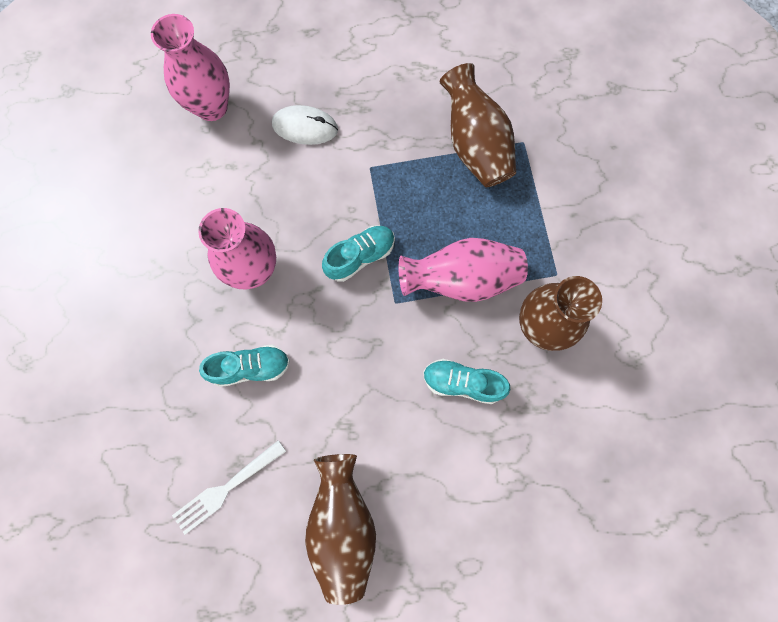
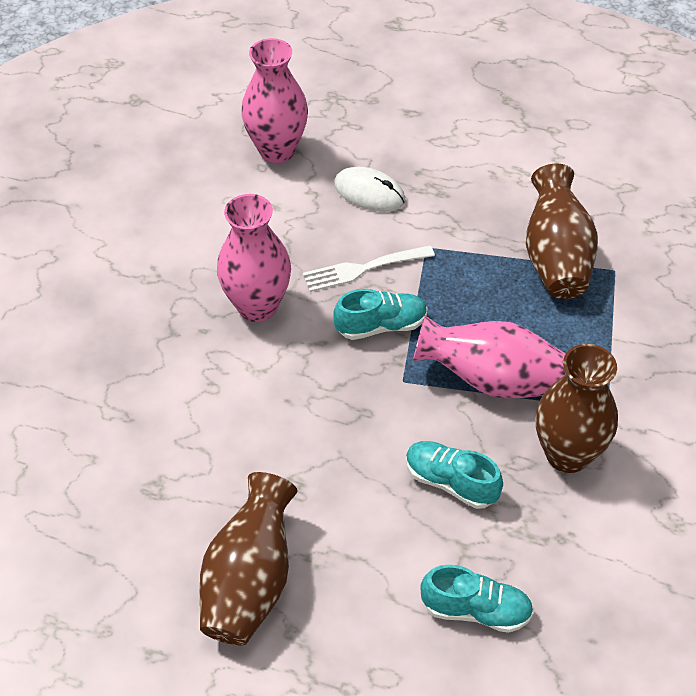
camera: 20 degrees right, 25 degrees down
white fork [172,440,286,535] -> white fork moved to [303,245,435,292]
turquoise shoe [199,344,290,387] -> turquoise shoe moved to [420,565,534,633]

